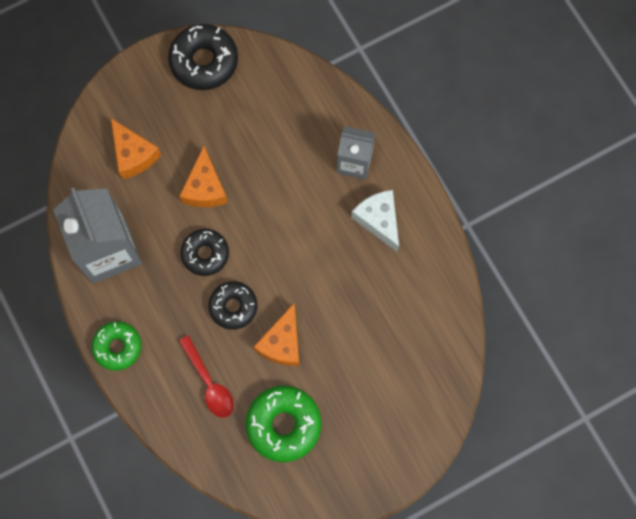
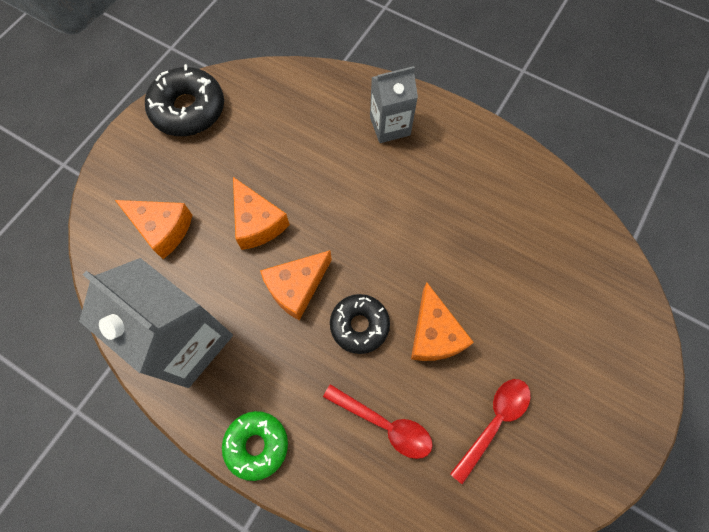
camera: 30 degrees left, 5 degrees down
black donut [181,229,229,276] -> orange cheese [260,250,332,320]
green donut [245,386,321,462] -> red spoon [450,379,531,485]
white cheese [351,190,399,252] -> none

